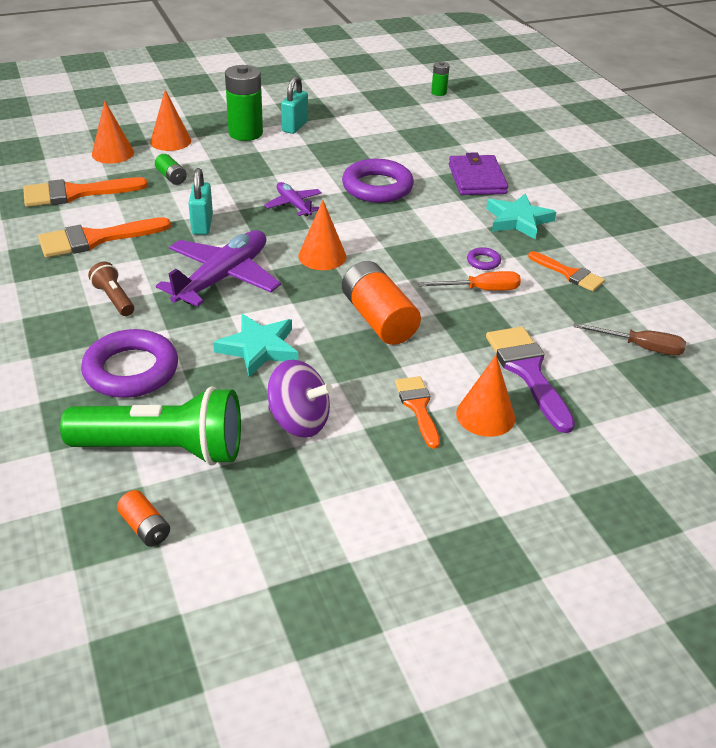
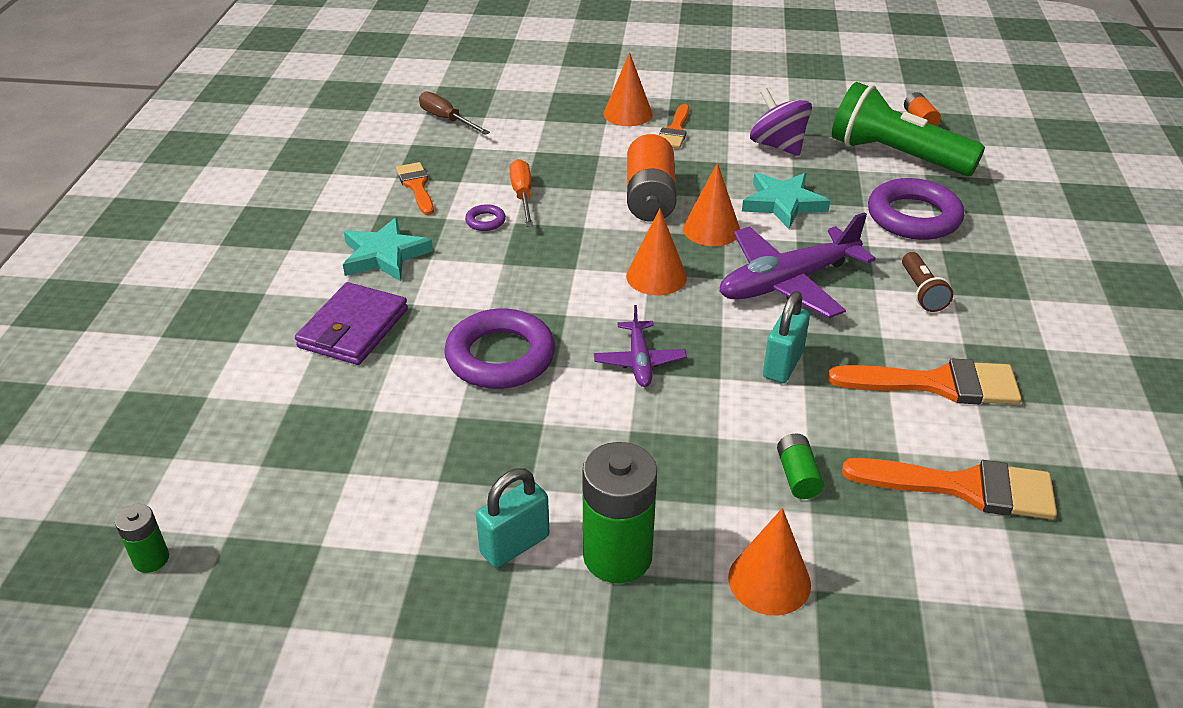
camera: 150 degrees left, 0 degrees up
orange cone [92,101,134,164] -> orange cone moved to [683,163,740,246]
orange screwdriver [419,271,521,291] -> orange screwdriver turned 60 degrees clockwise [509,159,533,227]
purple brush [486,327,575,433] -> none

